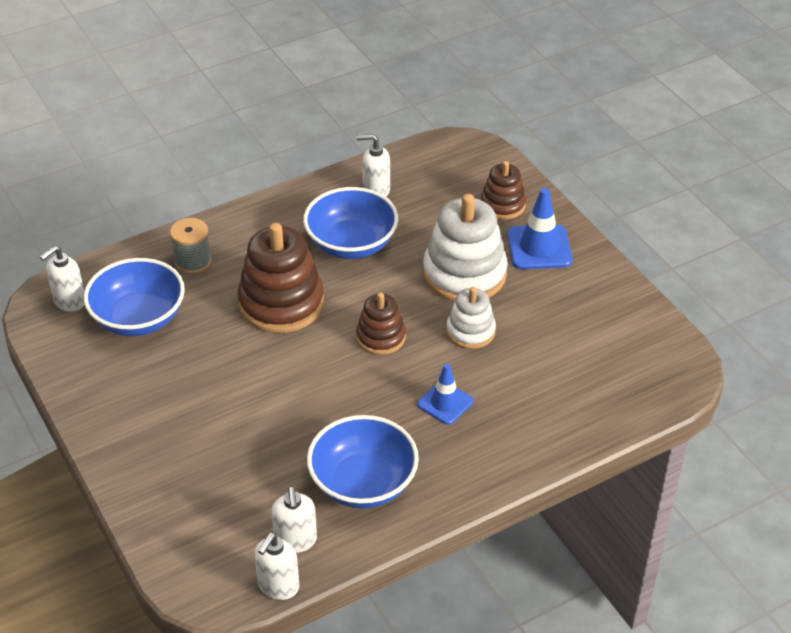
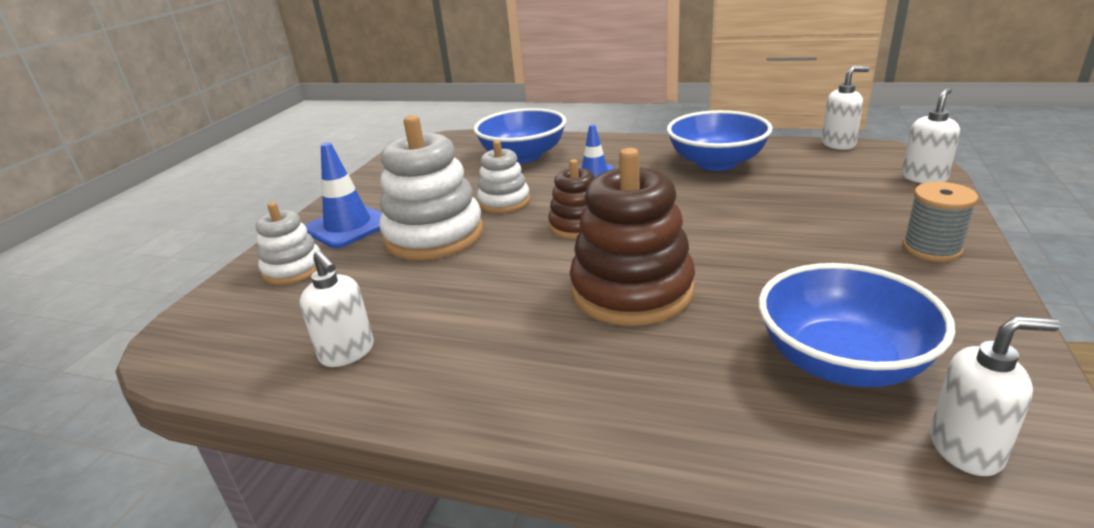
camera: 130 degrees left, 15 degrees down
grey spool [170,218,212,274] -> grey spool moved to [903,182,978,262]
white soap dispenser [271,486,317,553] -> white soap dispenser moved to [902,87,960,184]
blue bowl [303,187,398,259] -> blue bowl moved to [474,108,566,163]
brown stacking toy [481,161,526,220] -> white stacking toy [256,202,320,285]

